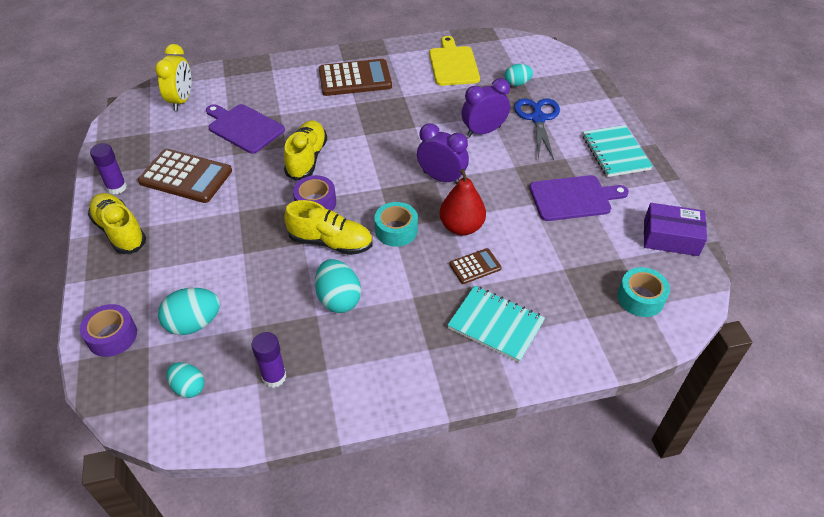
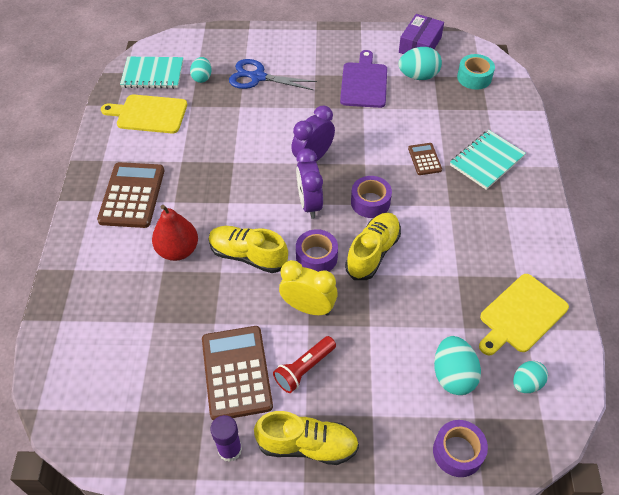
camera: 75 degrees left, 5 degrees up
yellow shoe [88,193,146,254] -> yellow shoe turned 150 degrees counterclockwise [254,411,359,465]
brown calculator [138,149,232,203] -> brown calculator turned 45 degrees counterclockwise [202,326,273,421]
yellow clock [155,44,191,111] -> yellow clock moved to [279,260,338,316]
purple cutting board [206,104,285,154] -> none
purple glue stick [252,332,287,388] -> yellow cutting board [479,274,569,355]
turquoise egg [315,259,361,313] -> turquoise egg moved to [398,47,442,80]
turquoise tape [375,202,418,247] -> purple tape [351,176,392,218]
red pear [440,169,486,236] -> red pear moved to [152,205,198,261]
purple clock [462,78,510,137] -> purple clock moved to [296,148,323,219]
turquoise notebook [583,125,653,177] -> turquoise notebook moved to [120,57,183,89]
none -> red flashlight [273,336,336,393]

